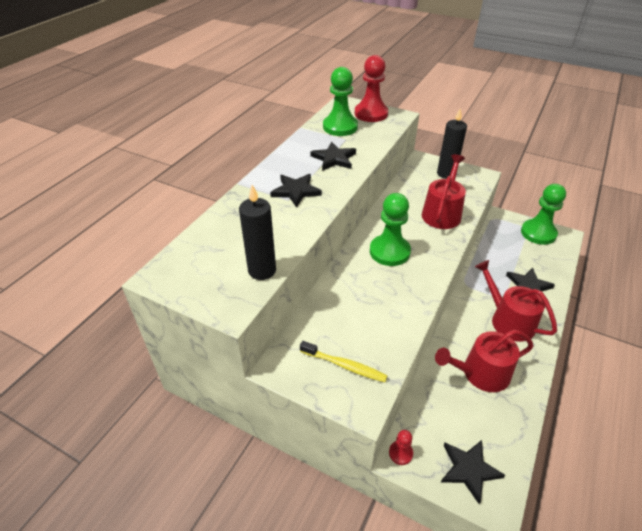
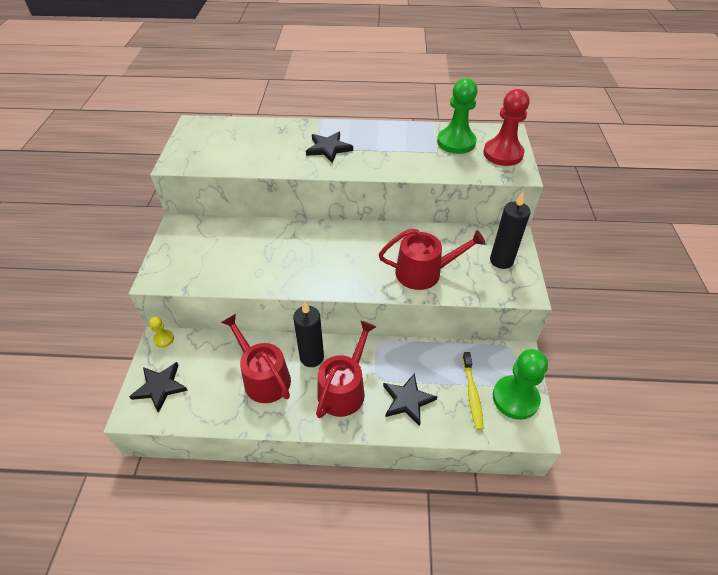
camera: 65 degrees right, 5 degrees up
black candle [239,185,276,280] -> black candle moved to [293,301,324,367]
yellow toothbrush [300,341,387,382] -> yellow toothbrush moved to [463,352,483,430]
black star [310,142,356,171] -> none
green pawn [370,193,411,266] -> none
red pawn [389,430,413,465] -> yellow pawn [149,317,174,348]

